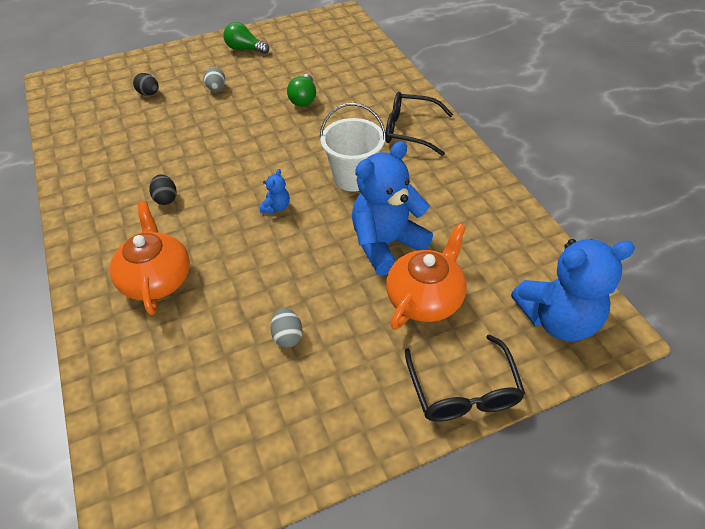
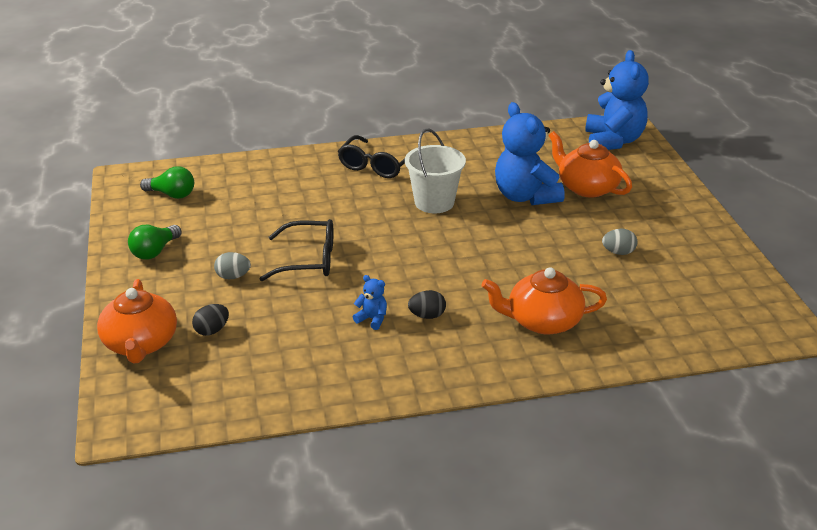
camera: 80 degrees left, 15 degrees down
blue teddy bear [260,169,290,213] -> blue teddy bear moved to [353,275,387,330]
green light bulb [287,74,316,107] -> green light bulb moved to [140,166,194,199]
black glasses [405,334,526,422] -> black glasses moved to [259,219,333,281]
none -> orange teapot [97,279,177,363]

